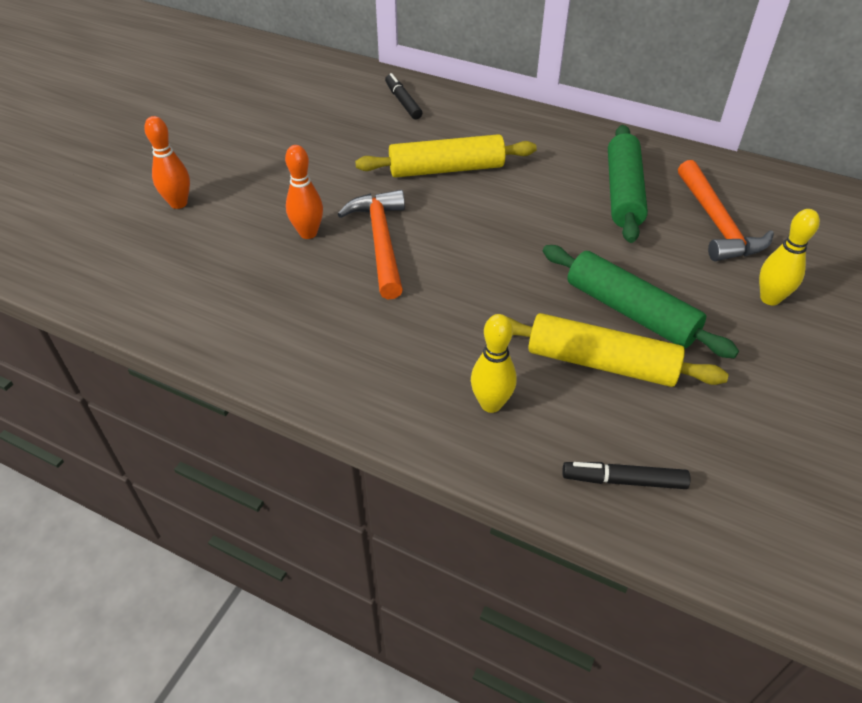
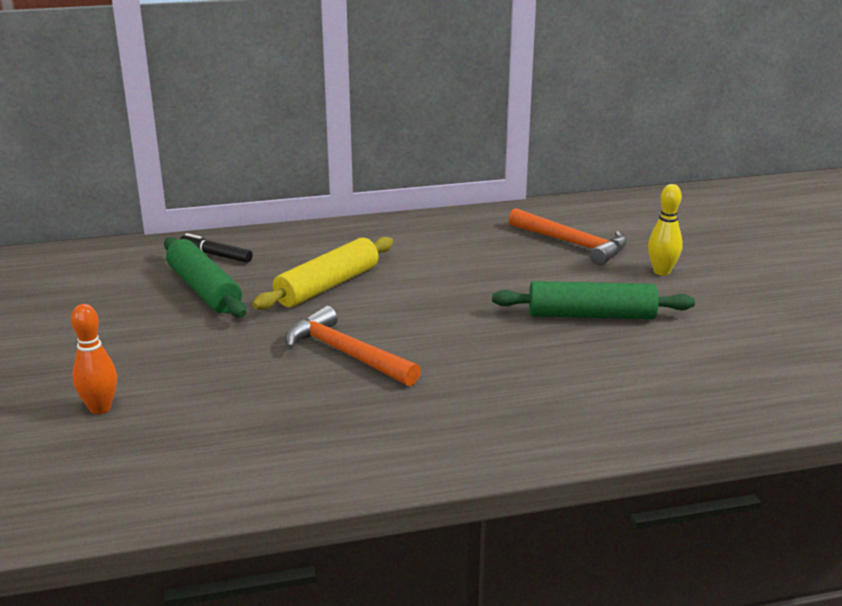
camera: 40 degrees left, 20 degrees down
orange bowling pin [285,145,323,239] -> none
yellow bowling pin [471,314,516,413] -> none
yellow rolling pin [507,313,729,387] -> none
black marker [562,462,690,489] -> none
green rolling pin [608,125,648,243] -> green rolling pin moved to [164,237,246,317]

